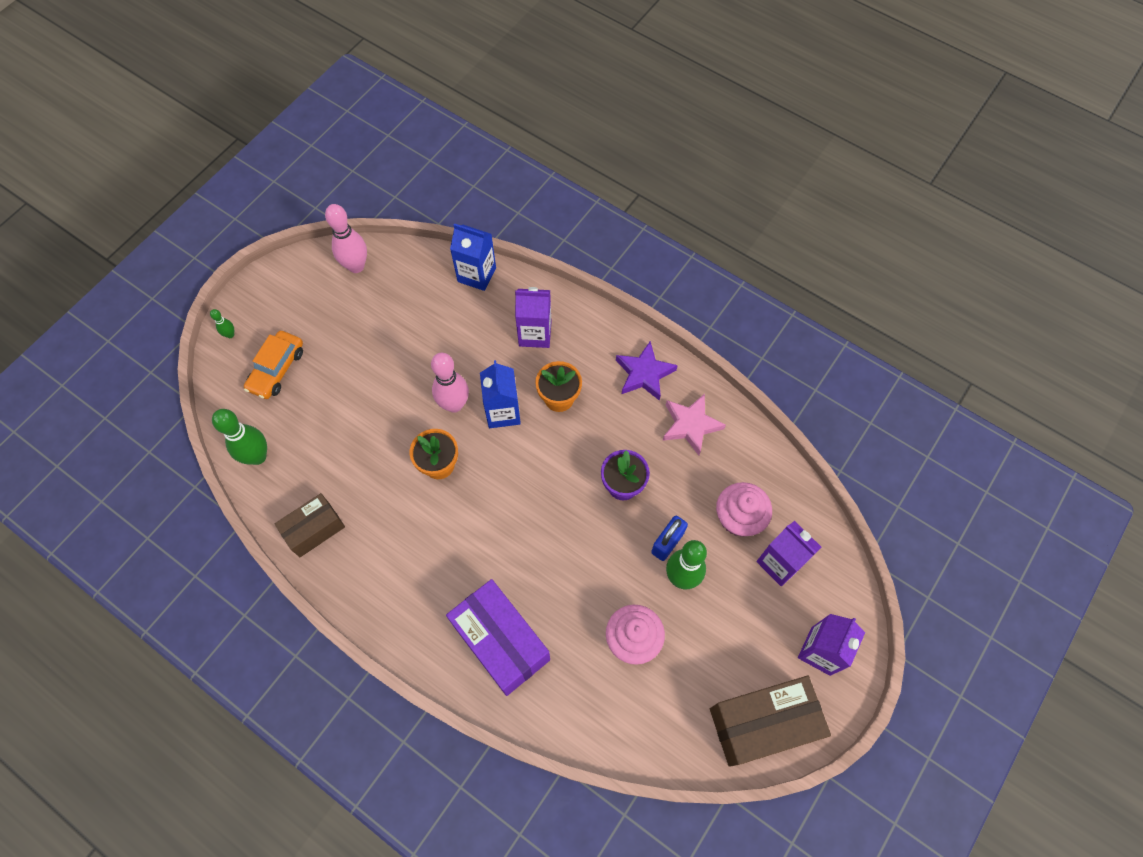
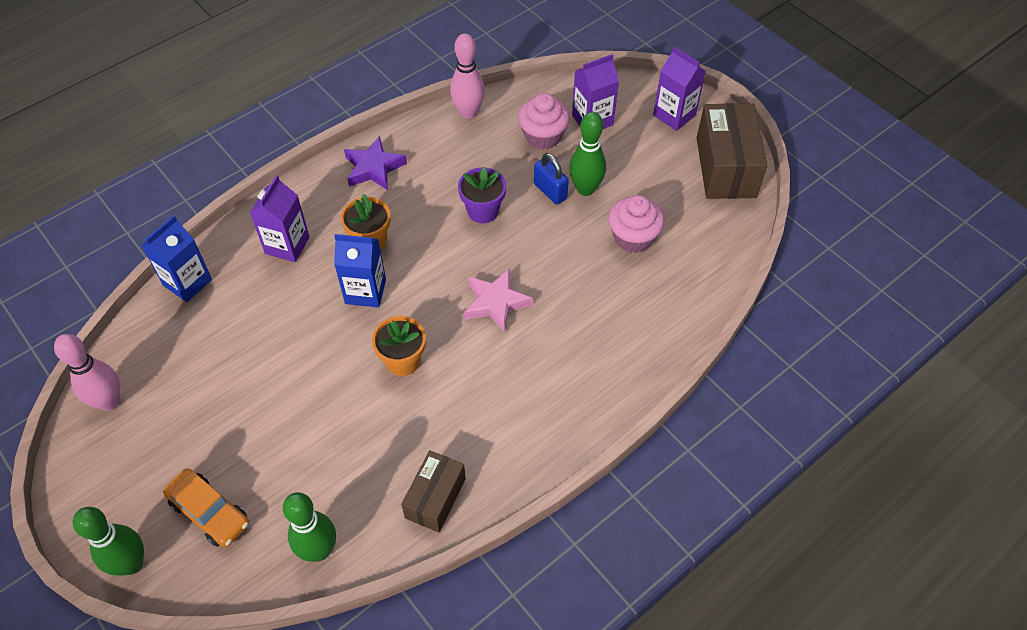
camera: 75 degrees left, 10 degrees down
green bowling pin [210,309,234,338] -> green bowling pin [73,507,144,576], size x2.12
brown box [275,493,345,557] -> brown box turned 45 degrees clockwise [401,450,466,533]
pink bowling pin [431,353,469,413] -> pink bowling pin moved to [450,33,485,119]
purple box [446,579,550,696] -> none
pink star [663,393,726,455] -> pink star moved to [464,268,533,333]

